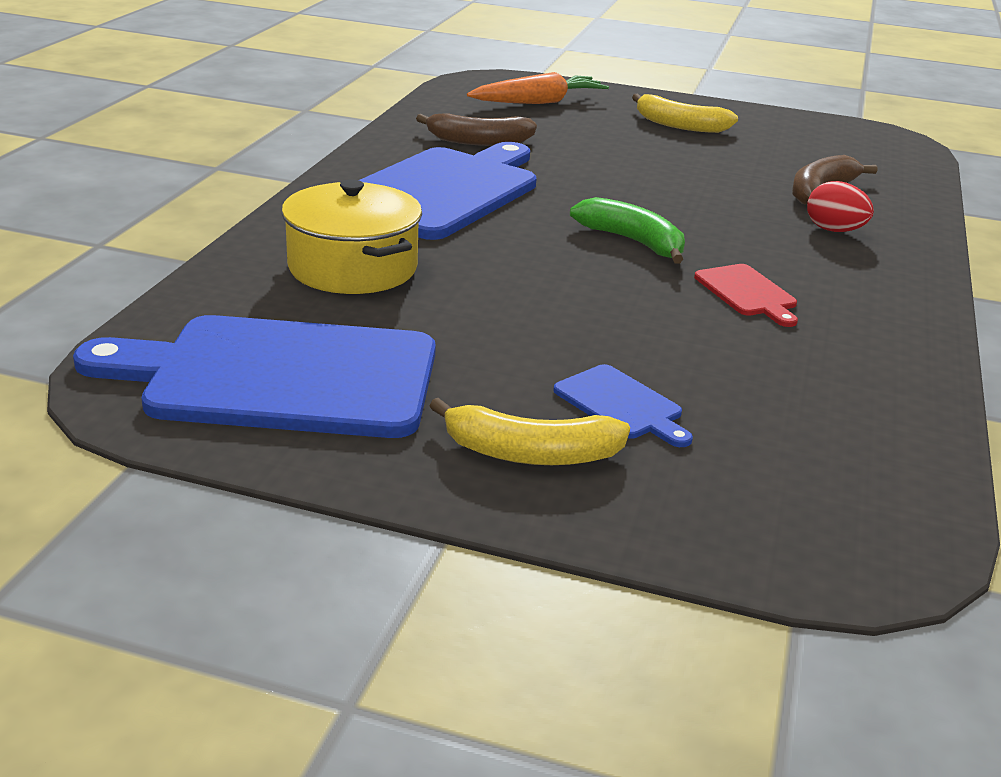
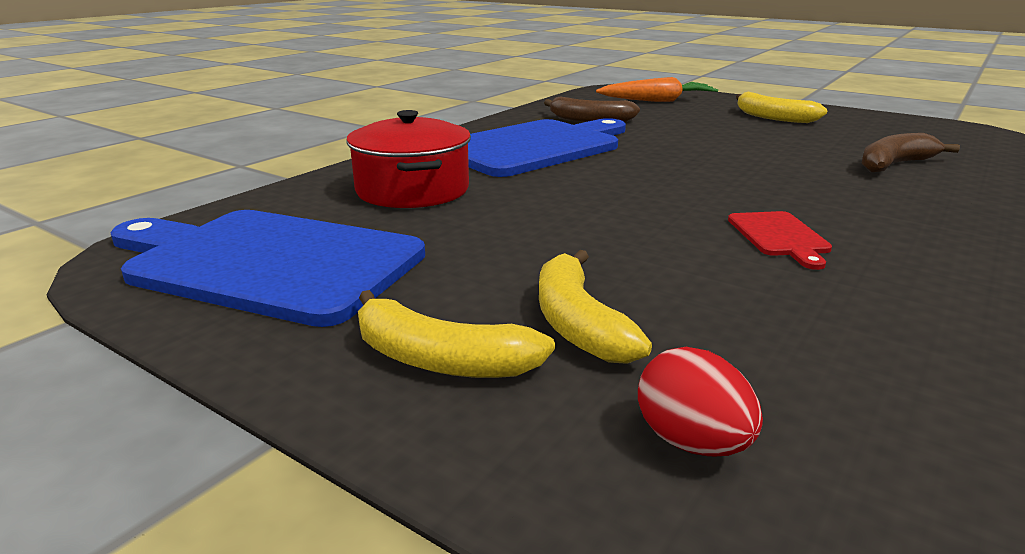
camera: 20 degrees right, 5 degrees down
yellow pot [281,179,422,294] -> red pot [346,110,471,208]
blue cutting board [553,364,693,447] -> yellow banana [539,250,652,364]
green banana [570,197,685,264] -> none
red egg [807,181,874,232] -> red egg moved to [638,347,763,456]

